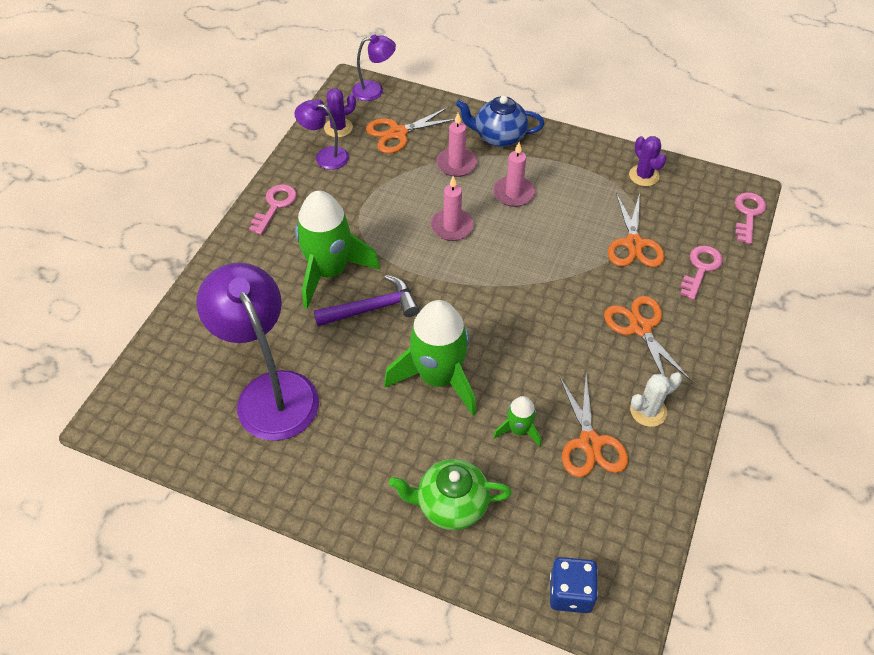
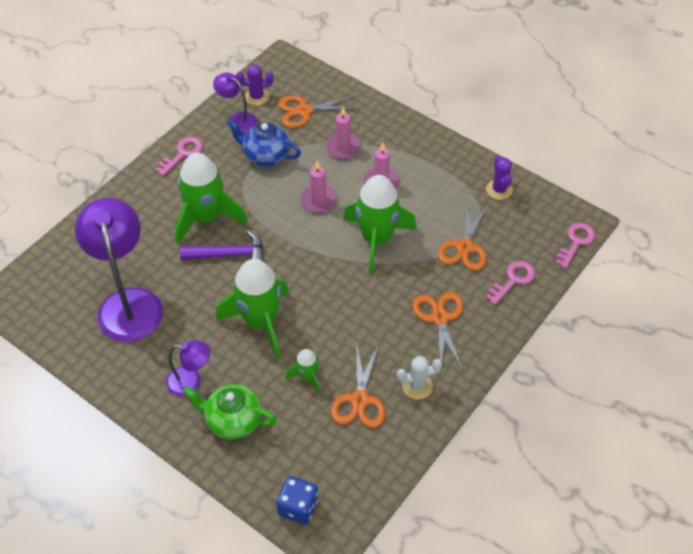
camera: 15 degrees right, 0 degrees up
purple lamp [352,34,396,101] -> purple lamp moved to [166,341,210,396]
blue teapot [456,96,544,147] -> blue teapot moved to [227,119,301,167]
none -> green rocket [343,175,416,274]

